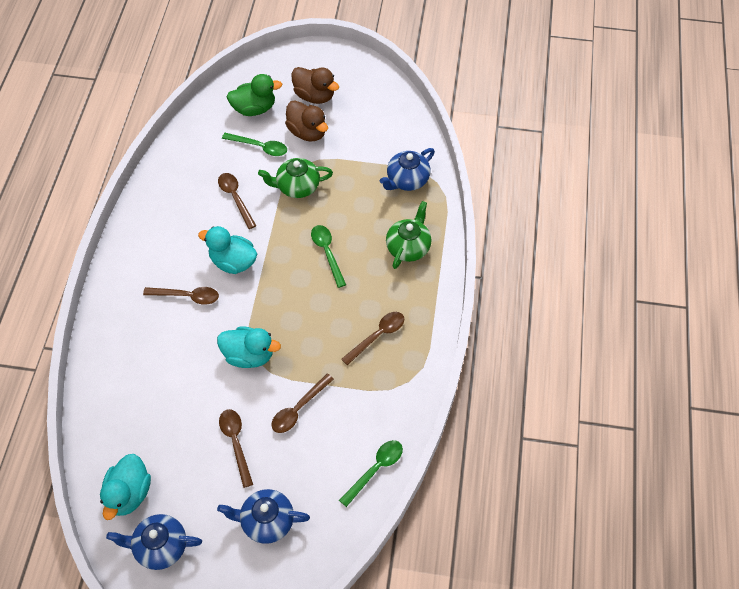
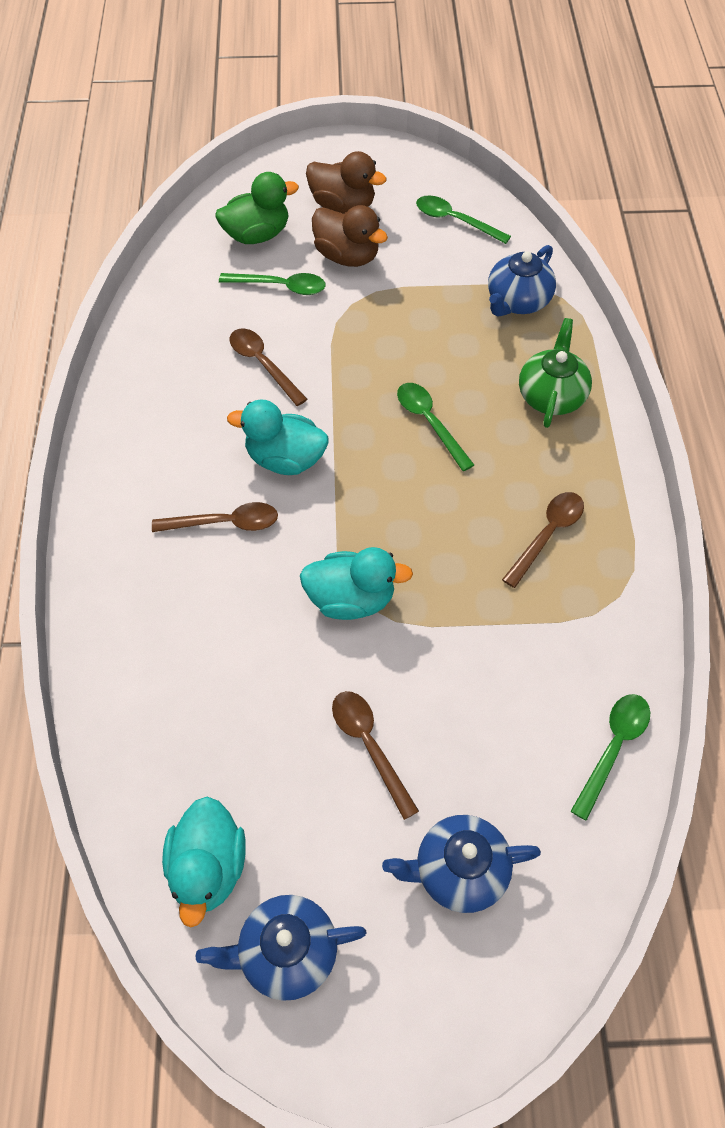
camera: 10 degrees left, 0 degrees up
green teapot [258,158,333,198] -> none
brown spoon [271,374,334,433] -> none
none -> green spoon [416,196,511,244]

